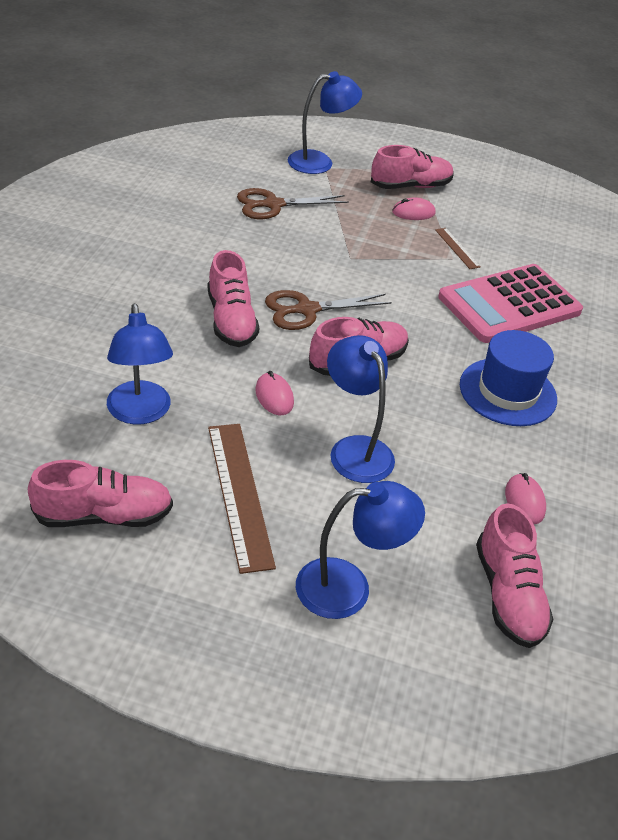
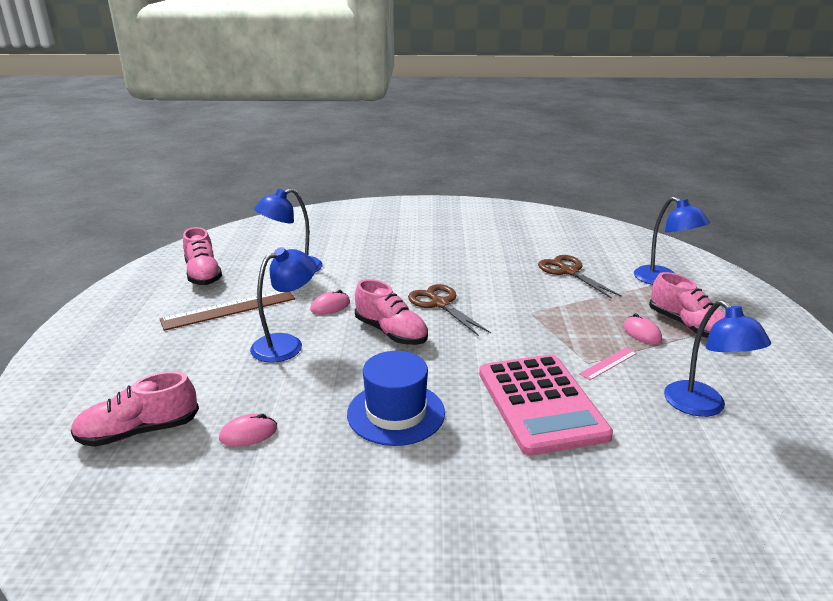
camera: 80 degrees right, 15 degrees down
pink shoe [208,250,259,347] -> none
blue lamp [296,481,425,619] -> blue lamp moved to [664,300,771,417]
brown ruler [435,228,481,269] -> pink ruler [579,347,637,380]
pink calculator [438,264,583,343] -> pink calculator turned 150 degrees counterclockwise [479,354,613,456]

